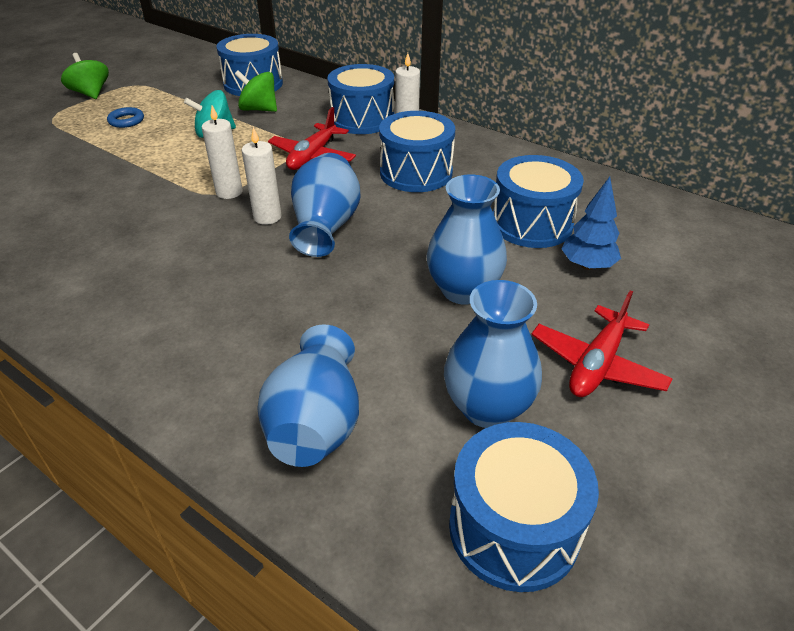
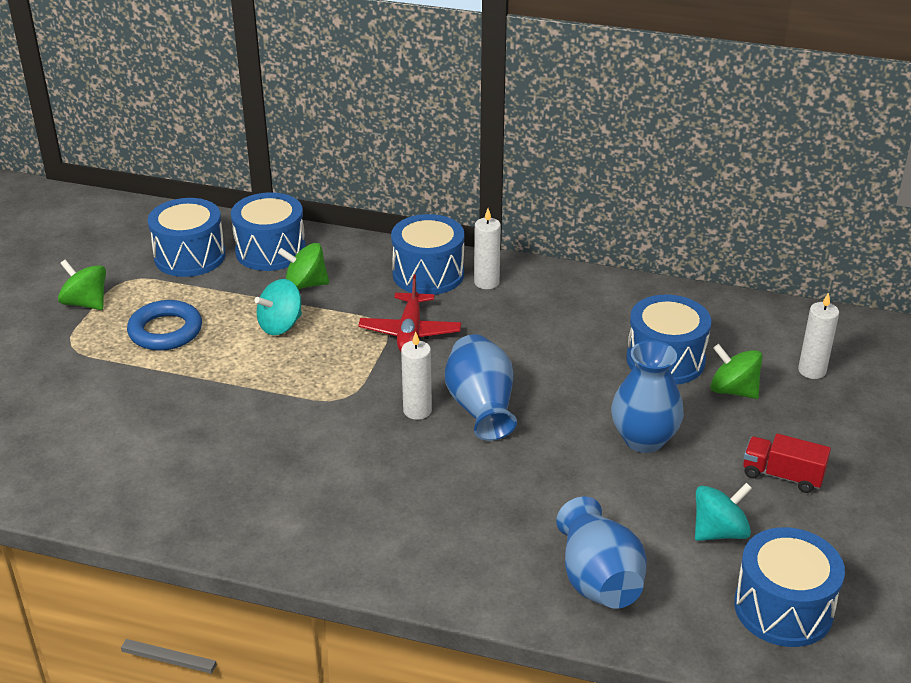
camera: 20 degrees left, 5 degrees down
blue ring [107,107,144,128] -> blue ring [127,300,202,351], size x1.77
white candle [202,105,243,199] -> white candle moved to [798,292,839,379]
blue drum [379,111,455,192] -> blue drum moved to [148,198,225,277]
blue vase [444,280,542,428] -> turquoise spinning top [695,483,752,541]
red plane [531,290,673,397] -> red truck [743,434,831,493]
blue tree [561,177,621,270] -> green spinning top [710,344,762,399]

